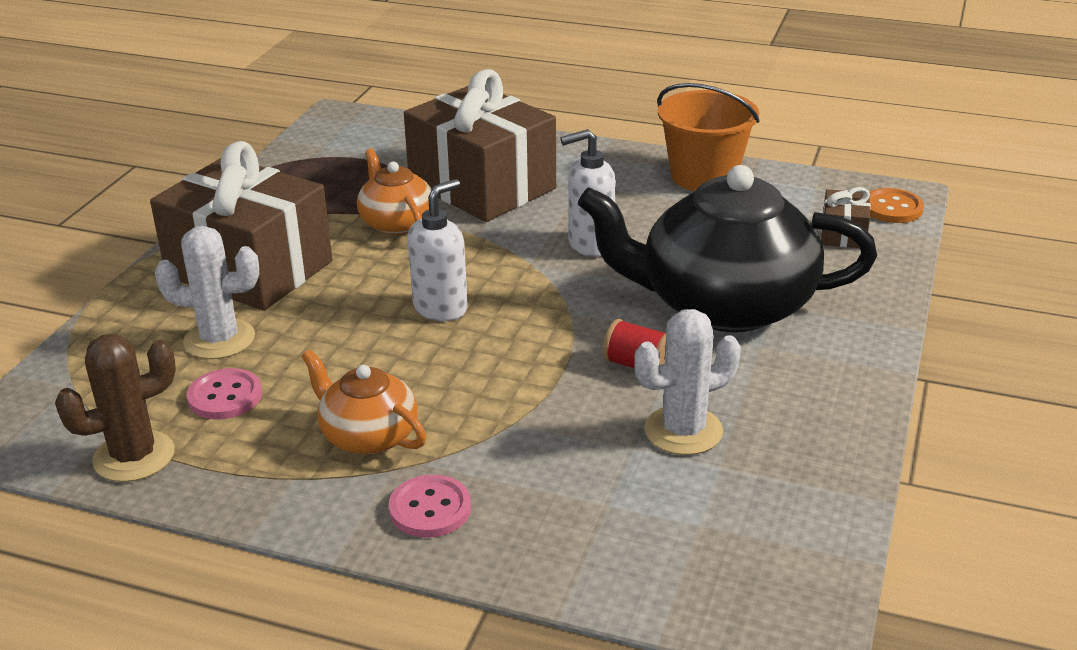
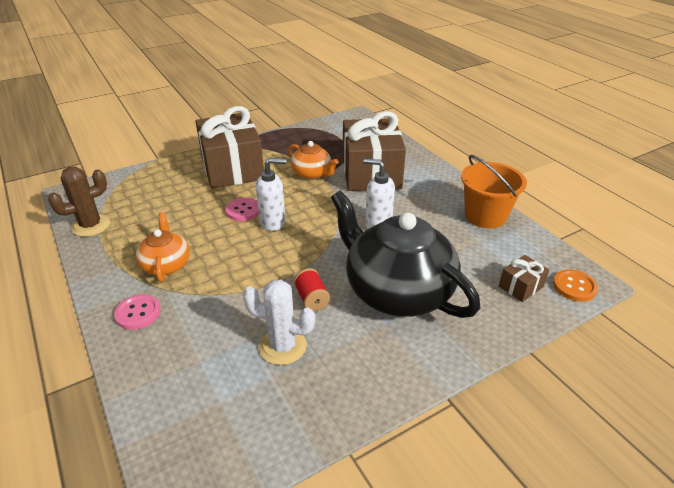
camera: 40 degrees right, 5 degrees up
brown cactus [55,334,176,482] -> brown cactus turned 45 degrees counterclockwise [48,166,110,237]
white cactus [155,226,259,359] -> none
pink button [187,368,262,419] -> pink button moved to [225,198,259,221]
orange teapot [357,148,432,235] -> orange teapot turned 120 degrees clockwise [288,141,339,180]

